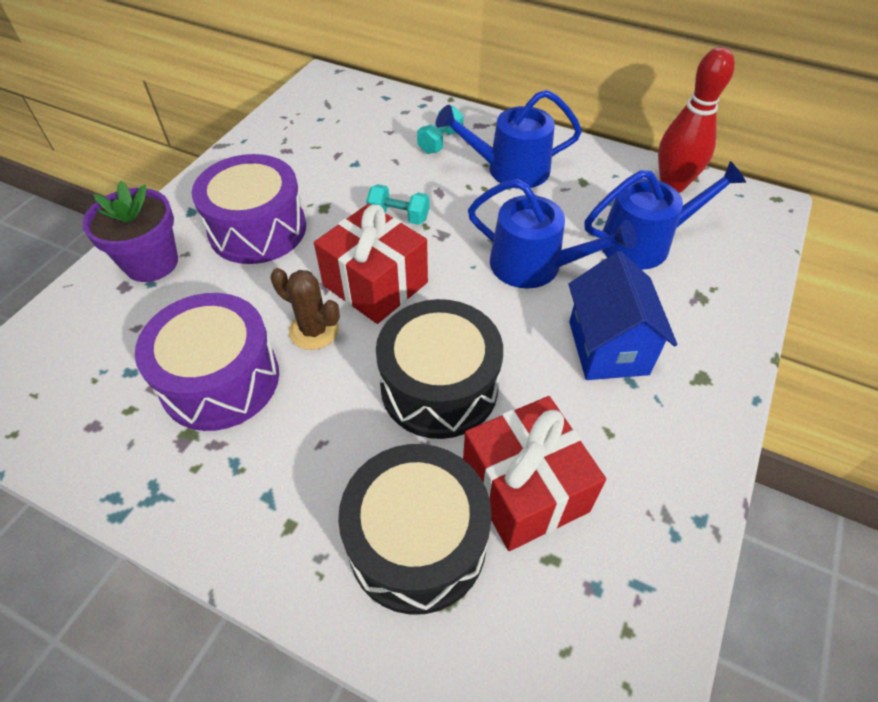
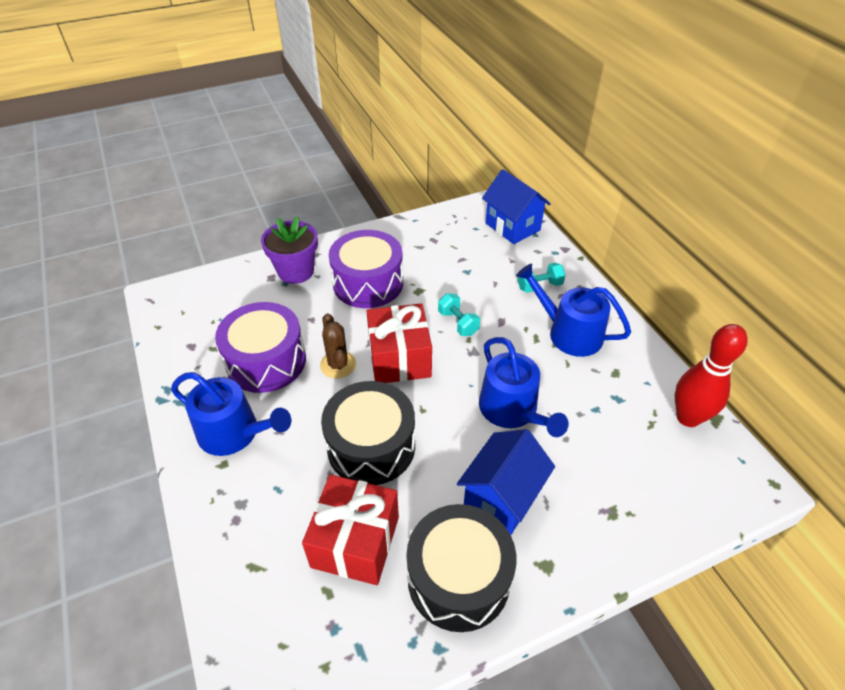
camera: 40 degrees right, 5 degrees down
black drum [338,444,492,615] -> black drum moved to [407,504,517,632]
blue watering can [585,161,746,270] -> blue watering can moved to [171,372,291,456]
none -> blue house [482,169,551,244]

